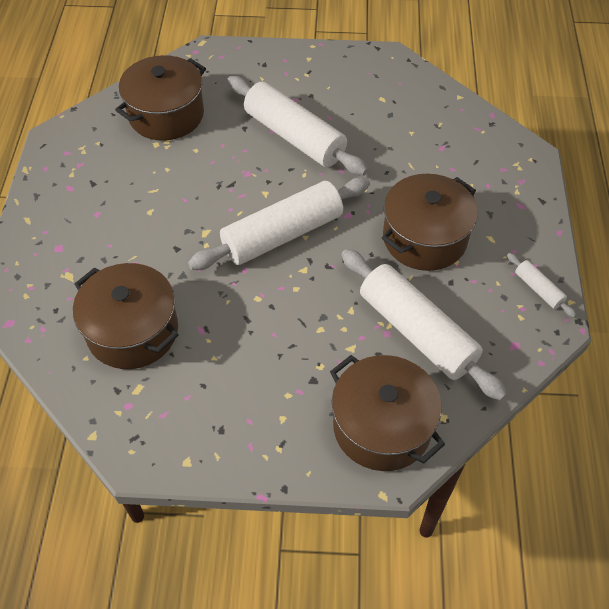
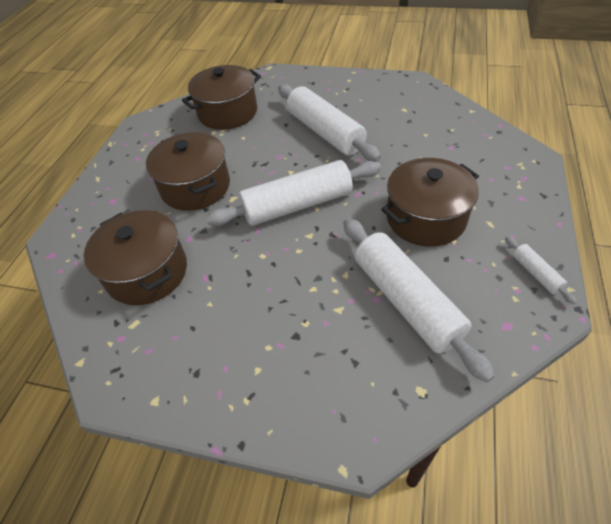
camera: 15 degrees right, 5 degrees down
brown pot [330,355,445,471] -> brown pot moved to [146,132,230,211]

